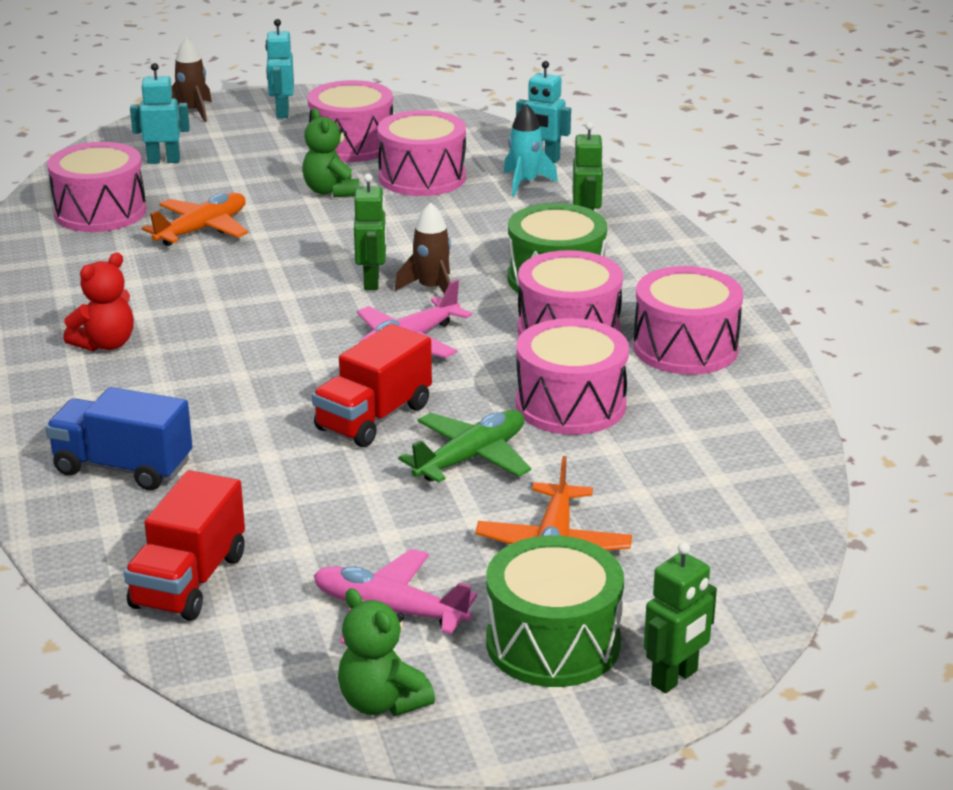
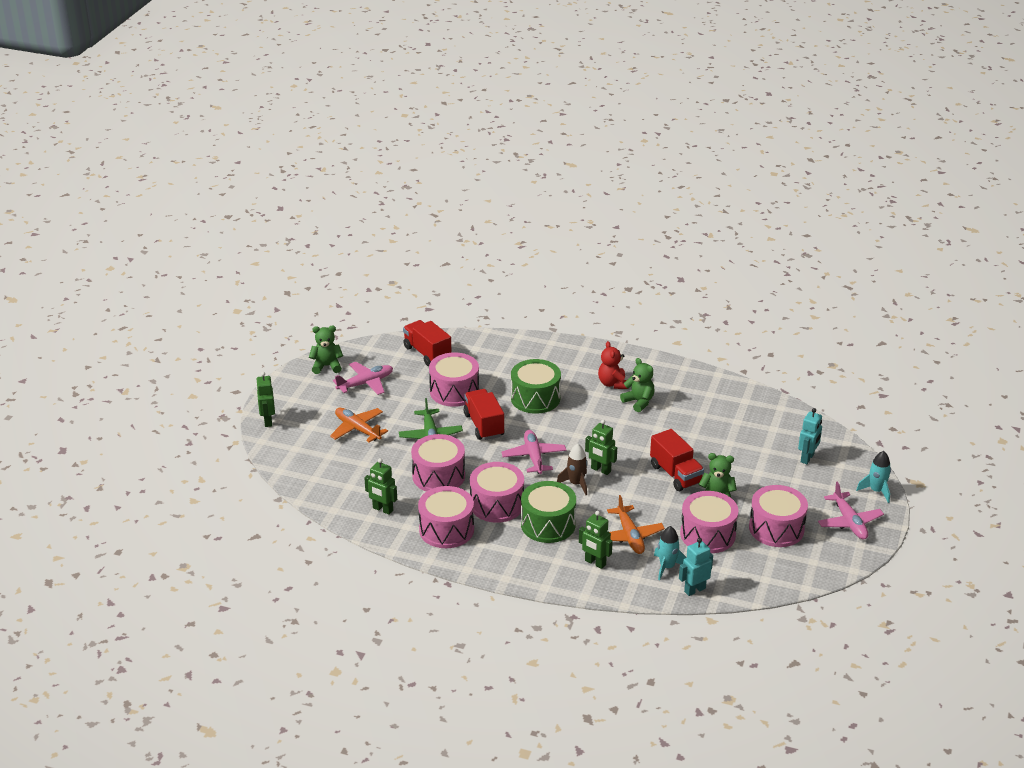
camera: 125 degrees right, 5 degrees up
blue truck [45,387,192,490] -> none
pink drum [47,142,147,232] -> pink drum moved to [429,352,479,407]
orange plane [142,193,248,246] -> orange plane moved to [607,495,665,554]
brown rocket [172,37,212,122] -> turquoise rocket [856,451,891,503]
turquoise robot [265,19,294,118] -> pink plane [818,482,884,540]
green drum [486,535,624,687] -> green drum moved to [511,359,561,414]
none -> green robot [364,458,397,515]
none -> green teddy bear [620,358,655,412]
none -> red truck [650,429,704,491]

